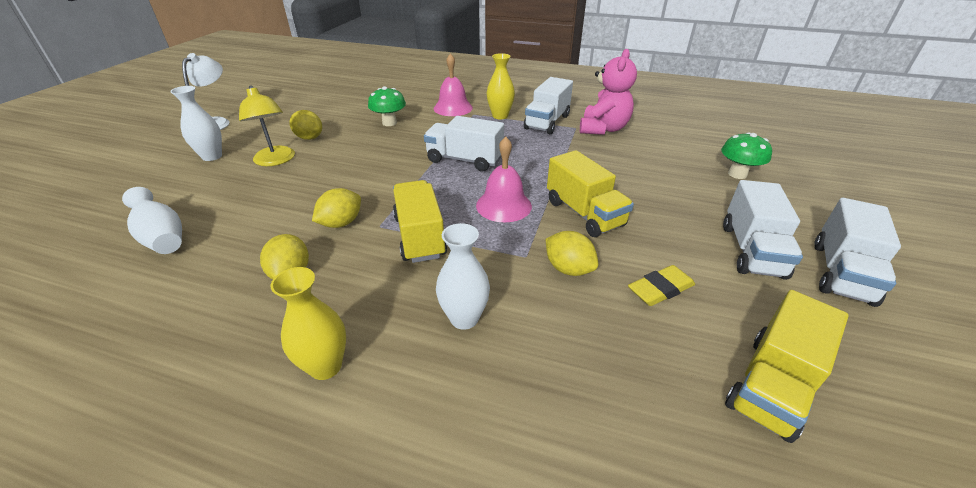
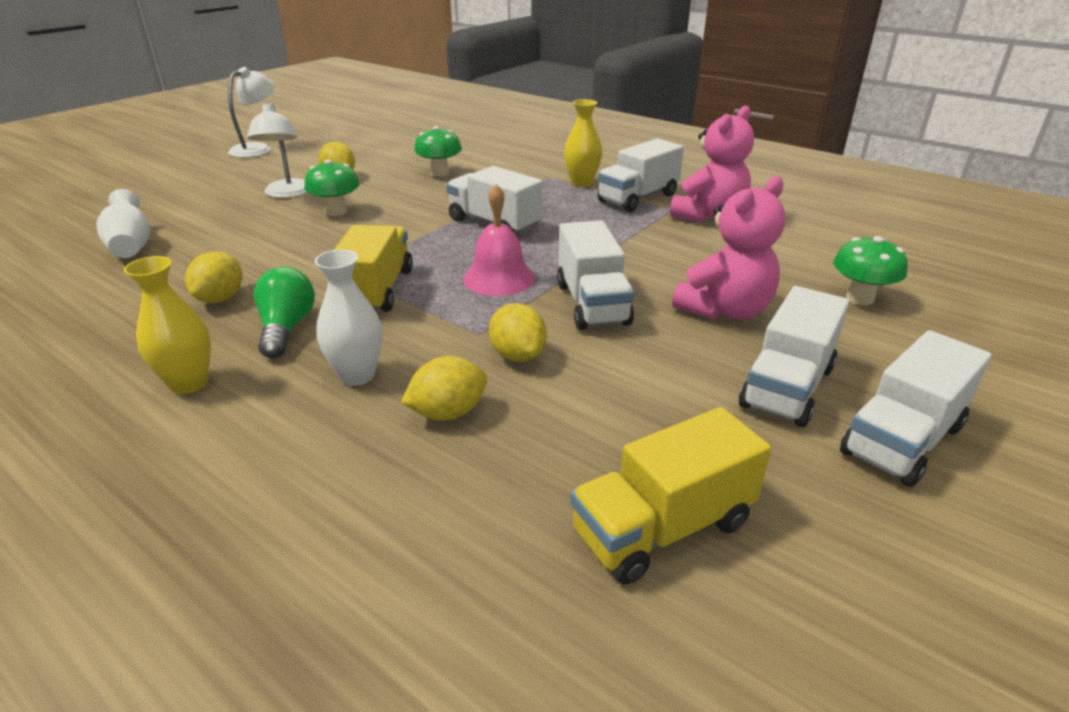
camera: 20 degrees right, 5 degrees down
white vase [170,86,222,161] -> none
yellow lamp [239,85,295,166] -> white lamp [247,102,308,198]
yellow lemon [312,188,361,228] -> yellow lemon moved to [401,356,487,421]
pink bell [434,53,473,116] -> none
yellow truck [547,150,634,237] -> white truck [557,220,634,330]
yellow eraser [628,265,695,306] -> none
none -> green light bulb [254,267,315,358]
none -> green mushroom [304,159,360,216]
none -> pink teddy bear [672,176,785,320]

